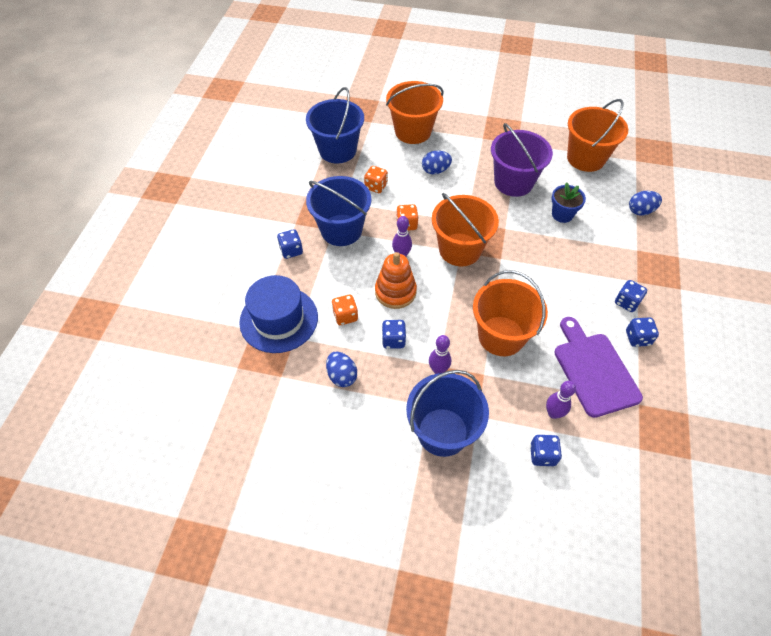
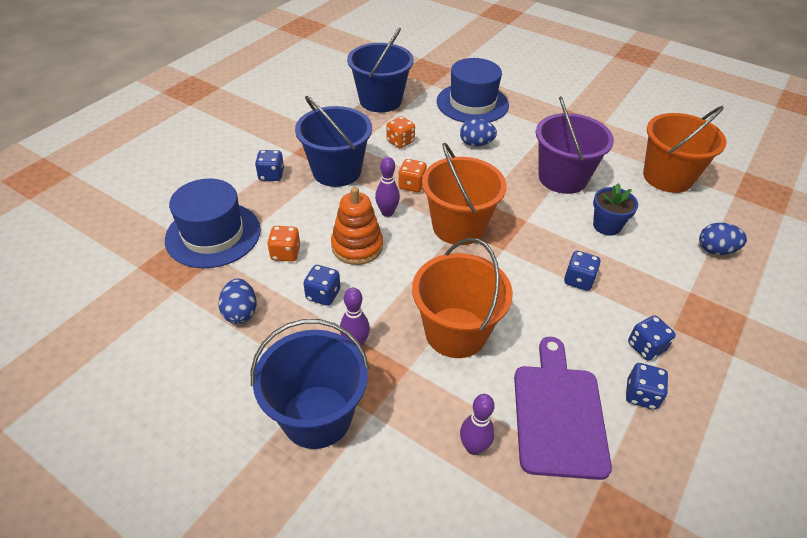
camera: 20 degrees right, 10 degrees down
orange bucket [386,81,444,144] -> blue hat [437,58,509,123]
blue dice [530,435,562,466] -> blue dice moved to [564,251,601,291]

